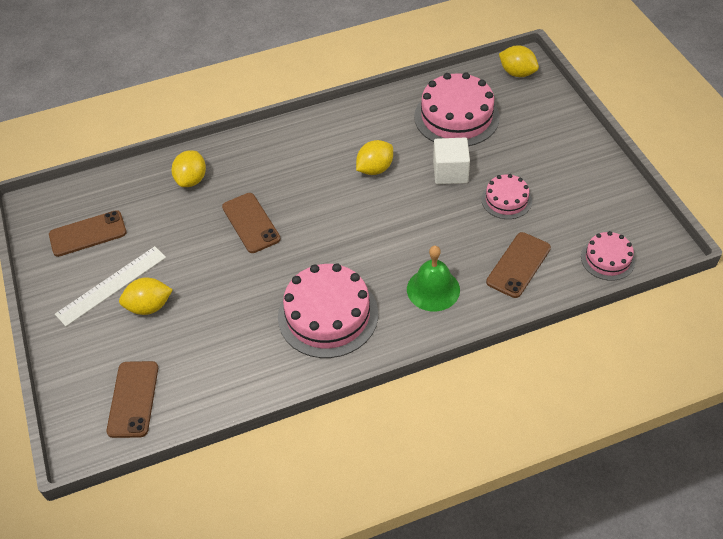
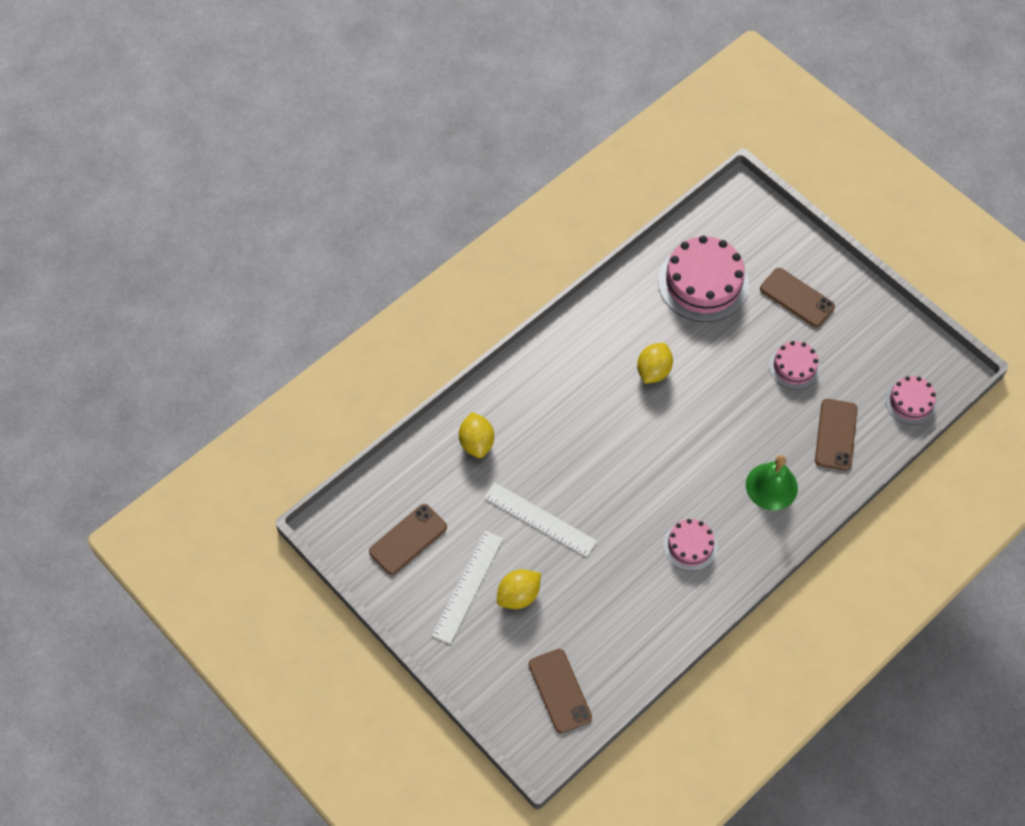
camera: 25 degrees left, 10 degrees up
brown phone [222,193,281,253] -> brown phone moved to [760,268,835,327]
pink cake [278,263,378,358] -> pink cake [663,519,717,571], size x0.55
white cube [433,138,470,184] -> none
yellow lemon [499,45,539,77] -> none
none -> white ruler [484,482,597,557]

